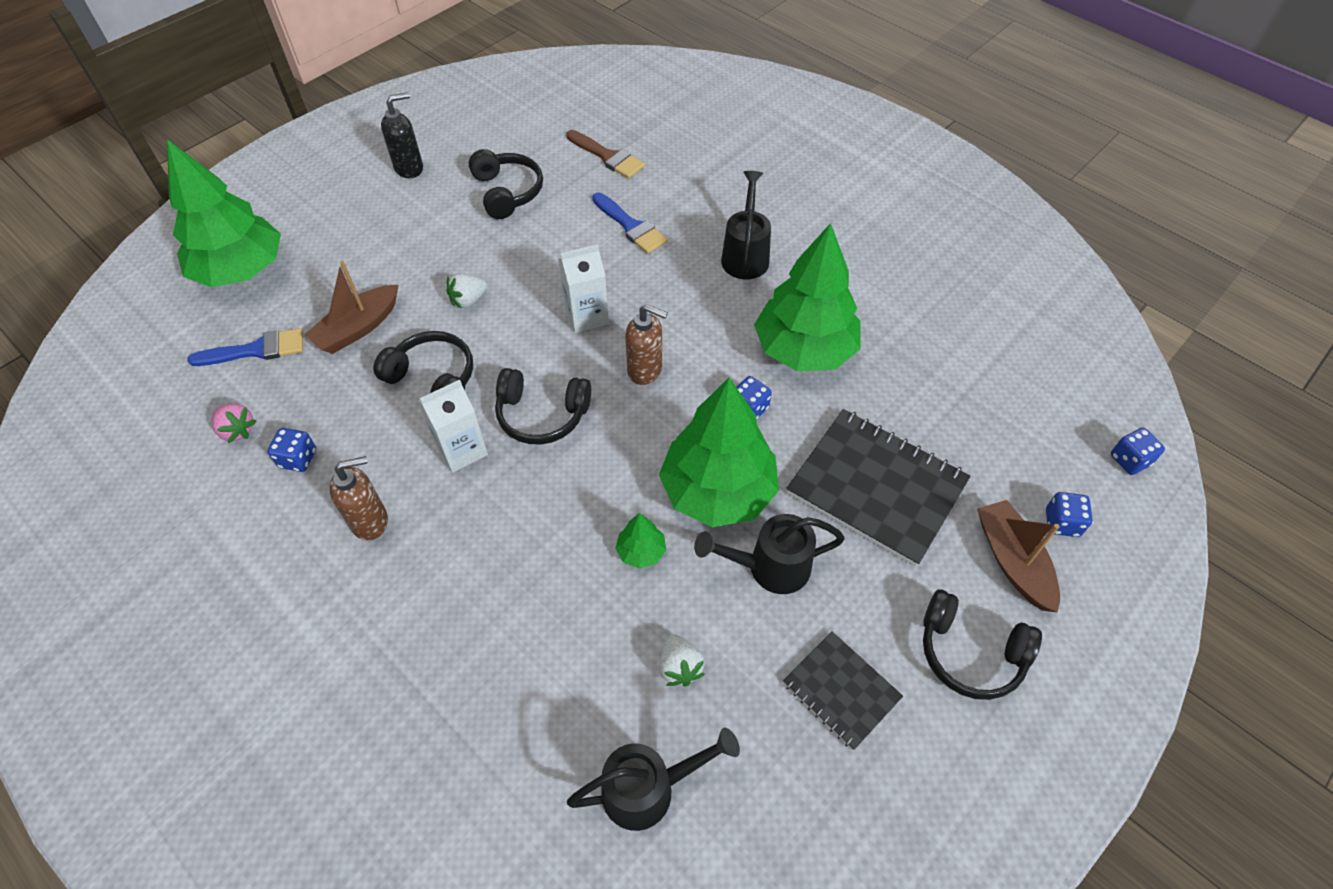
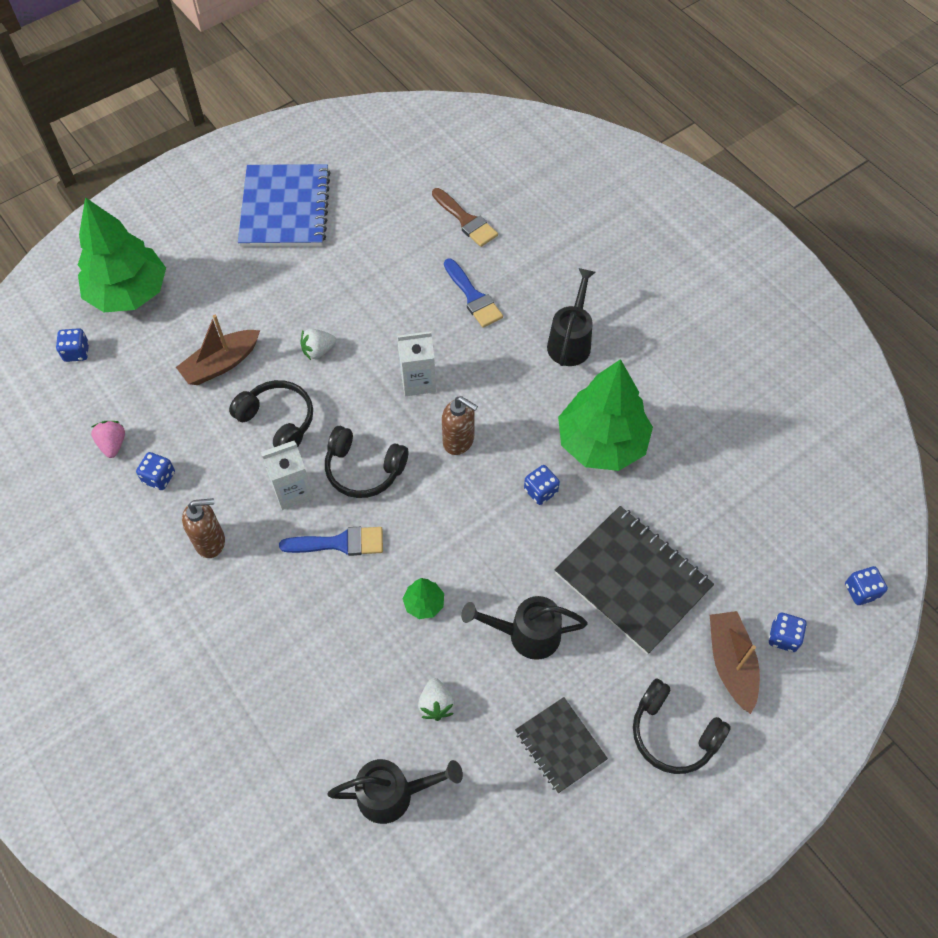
camera: 10 degrees right, 5 degrees up
blue brush [187,328,303,366] -> blue brush moved to [279,527,383,556]
pink strawberry [212,403,256,443] -> pink strawberry turned 150 degrees counterclockwise [91,421,125,458]
black soap dispenser [381,92,423,178] -> blue notebook [238,164,331,247]
black headphones [469,149,543,219] -> none
green tree [659,378,779,527] -> none
none -> blue dice [56,328,89,362]

